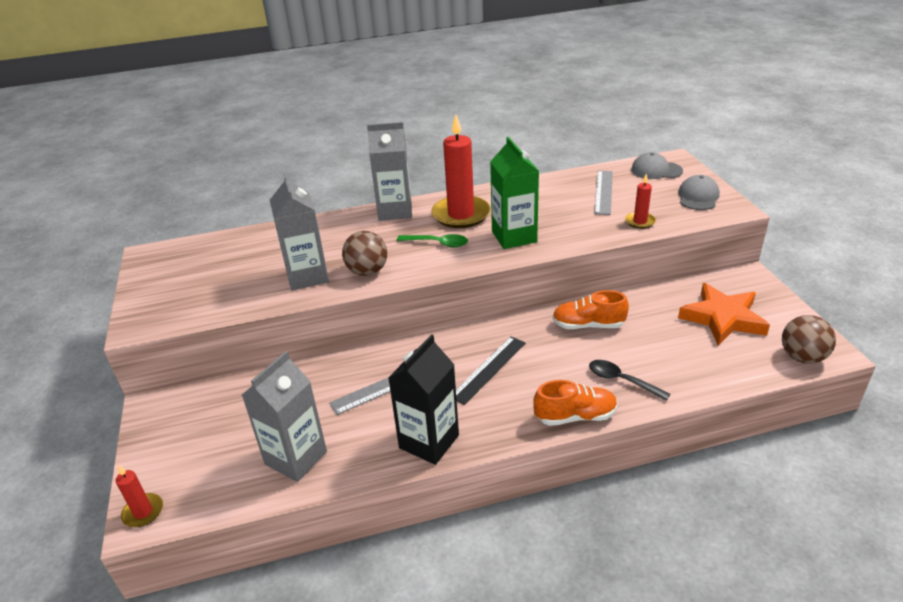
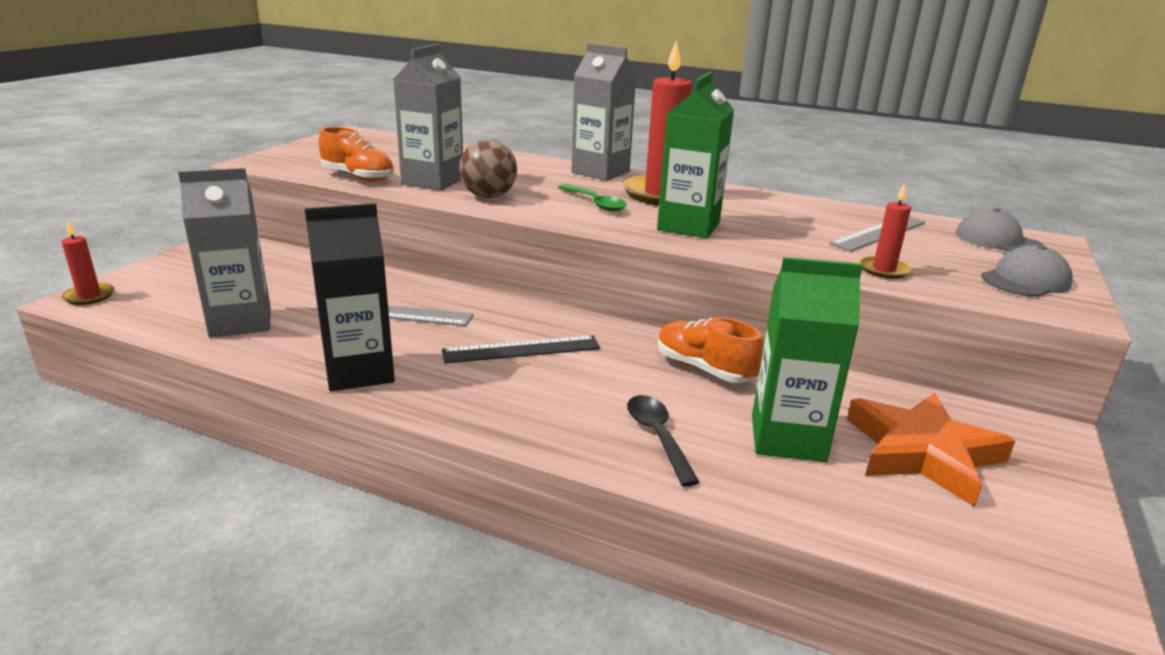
camera: 35 degrees right, 10 degrees down
orange shoe [533,380,617,426] -> orange shoe moved to [319,127,394,182]
brown ball [782,315,836,364] -> none
none -> green carton [752,257,863,462]

